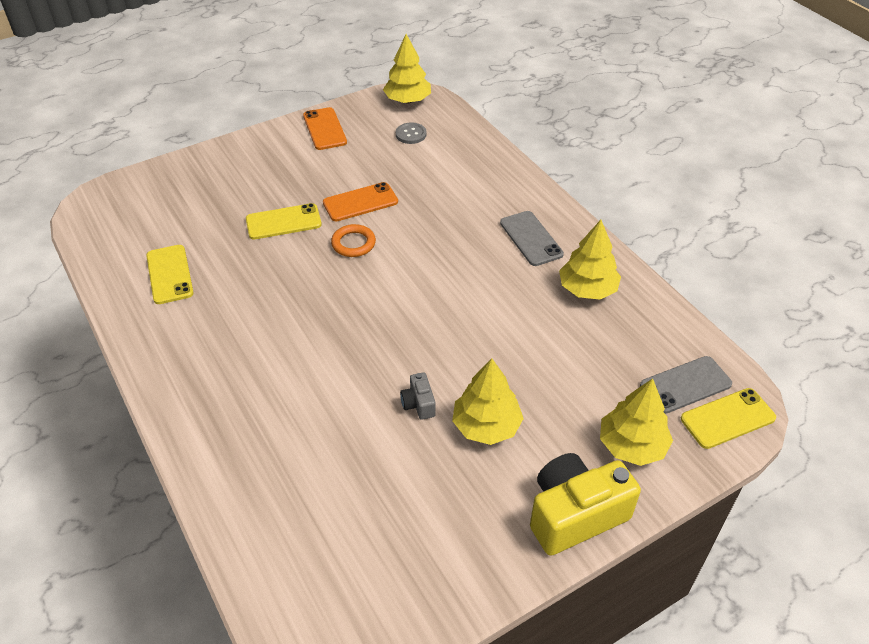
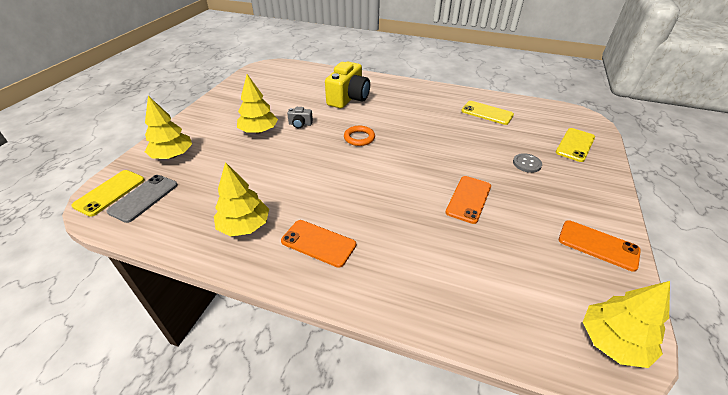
camera: 140 degrees right, 5 degrees down
yellow phone [246,203,322,240] -> yellow phone moved to [556,128,595,162]
orange ring [331,224,376,257] -> orange ring moved to [344,126,375,146]
grey button [396,123,427,144] -> grey button moved to [513,153,542,173]
grey camera [400,372,436,420] -> grey camera turned 150 degrees clockwise [287,107,313,128]
grey phone [500,211,564,266] -> orange phone [281,220,356,268]
yellow camera [530,453,641,556] -> yellow camera moved to [325,62,370,108]

